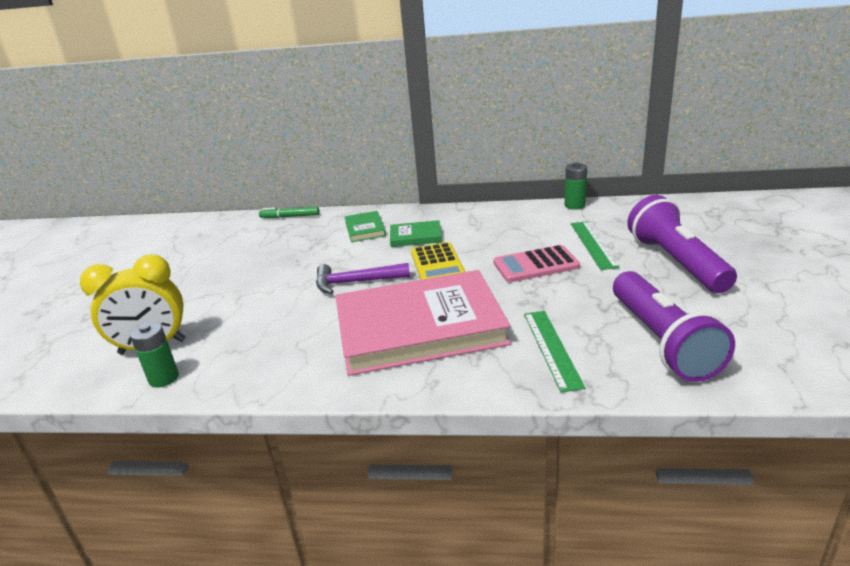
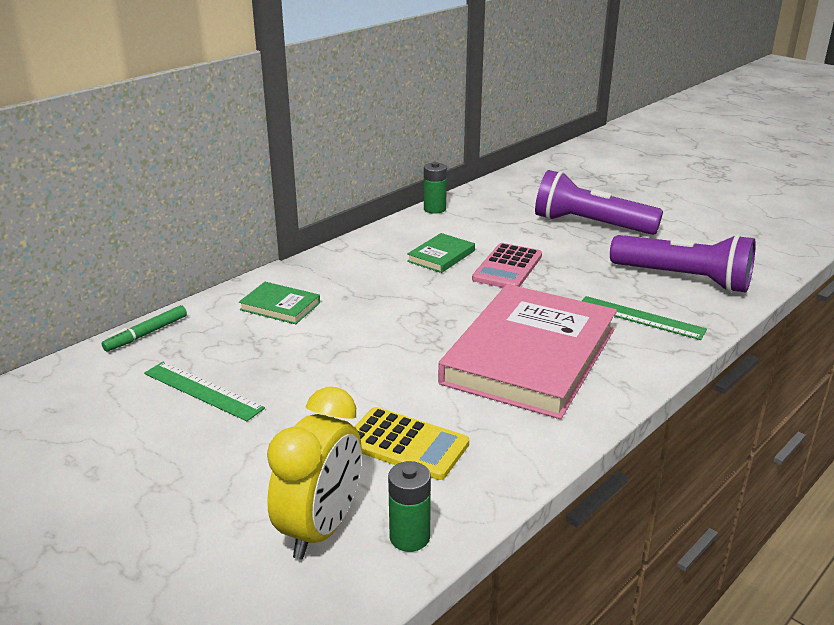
camera: 55 degrees left, 0 degrees up
purple hammer [316,263,410,294] -> none
green book [390,220,442,247] -> green book moved to [407,233,475,273]
yellow calculator [411,242,465,280] -> yellow calculator moved to [355,407,469,480]
green ruler [571,221,620,270] -> green ruler moved to [144,362,265,421]

